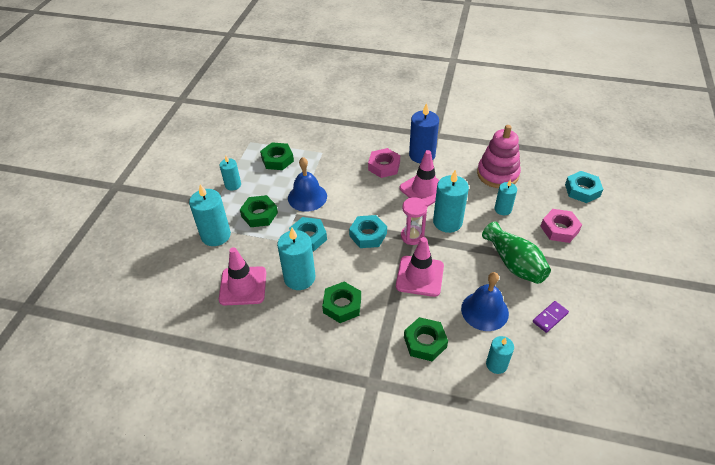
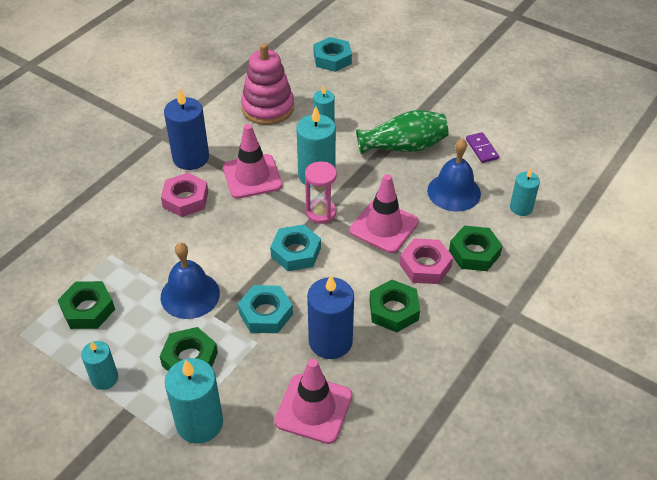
camera: 70 degrees left, 0 degrees up
turquoise candle [277,228,315,290] -> blue candle [307,275,354,359]
pink nut [540,209,582,243] -> pink nut moved to [400,238,453,284]

